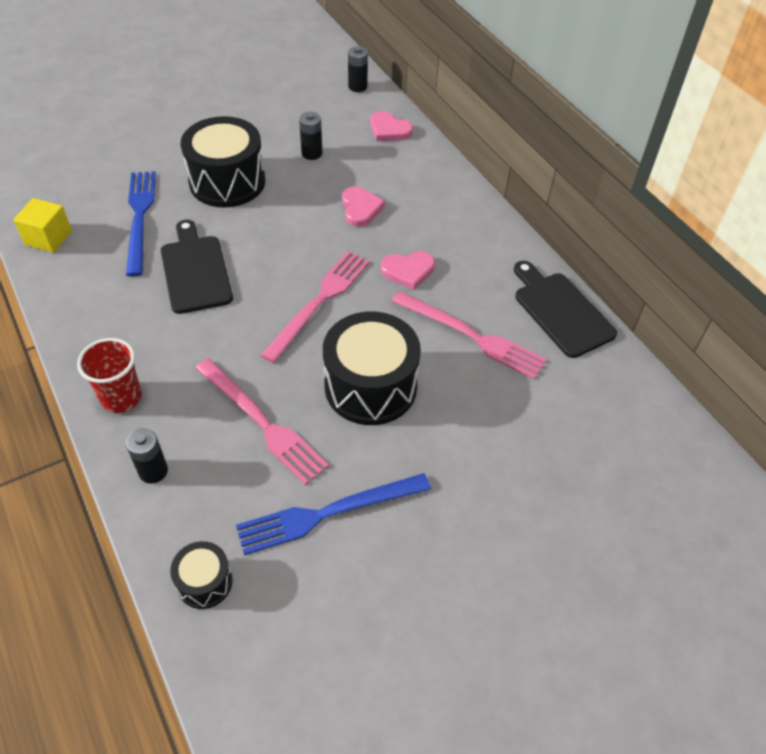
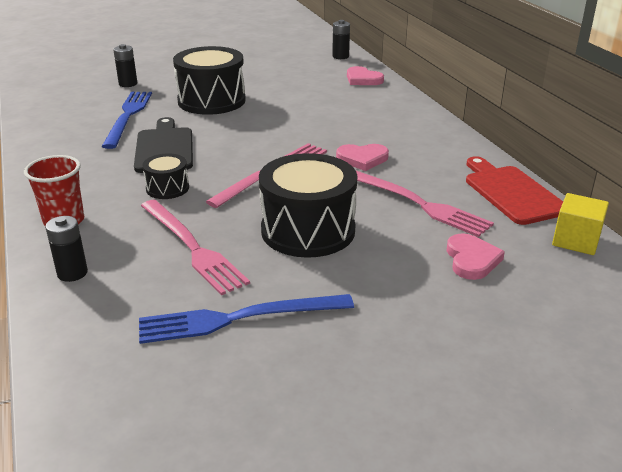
camera: 10 degrees right, 20 degrees down
yellow cube [13,198,72,253] -> yellow cube moved to [552,193,609,255]
black drum [170,541,233,609] -> black drum moved to [142,153,189,199]
black battery [299,112,322,160] -> black battery moved to [113,44,137,87]
pink heart [342,187,385,227] -> pink heart moved to [447,233,505,280]
black cutting board [514,261,617,358] -> red cutting board [466,156,563,225]

